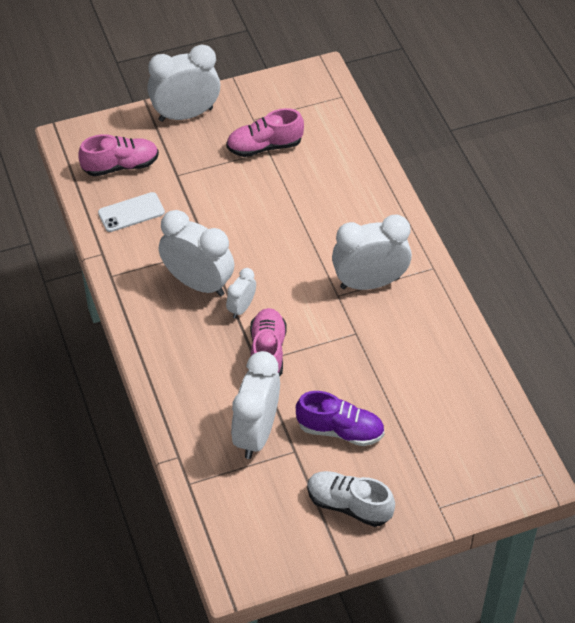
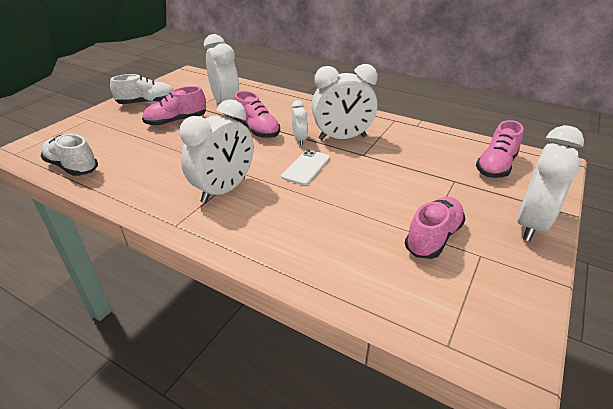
camera: 140 degrees right, 15 degrees down
white phone [98,192,165,232] -> white phone moved to [281,149,330,185]
purple shoe [296,391,385,446] -> pink shoe [142,86,206,126]
none -> white shoe [41,134,98,176]

